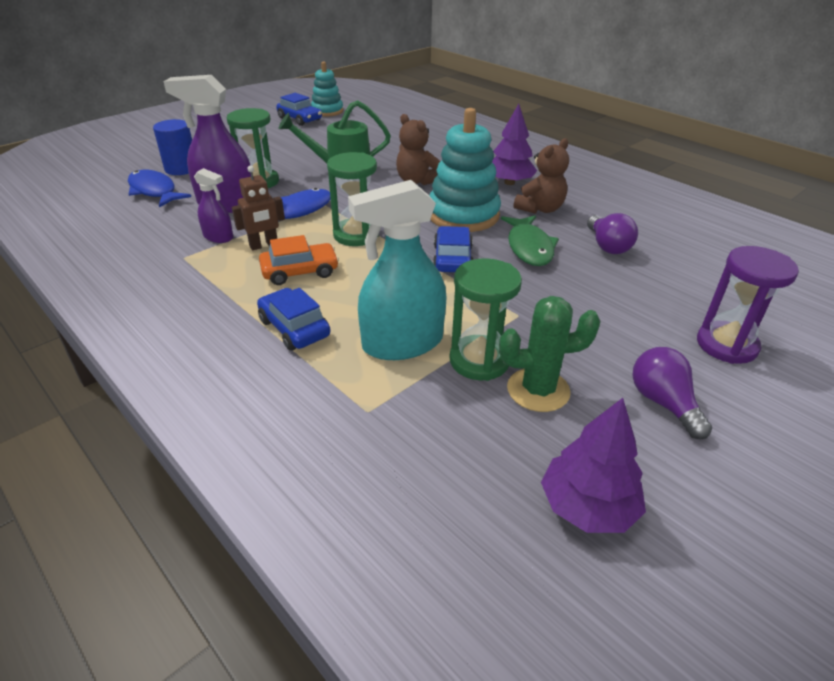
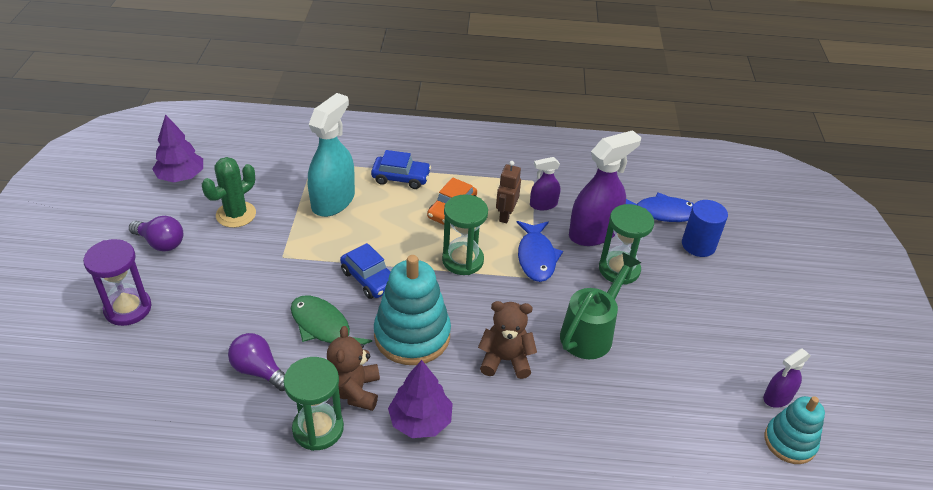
camera: 135 degrees right, 5 degrees up
blue car [276,93,322,126] -> purple spray bottle [763,349,811,408]
green hourglass [449,258,522,381] -> green hourglass moved to [283,357,344,451]

